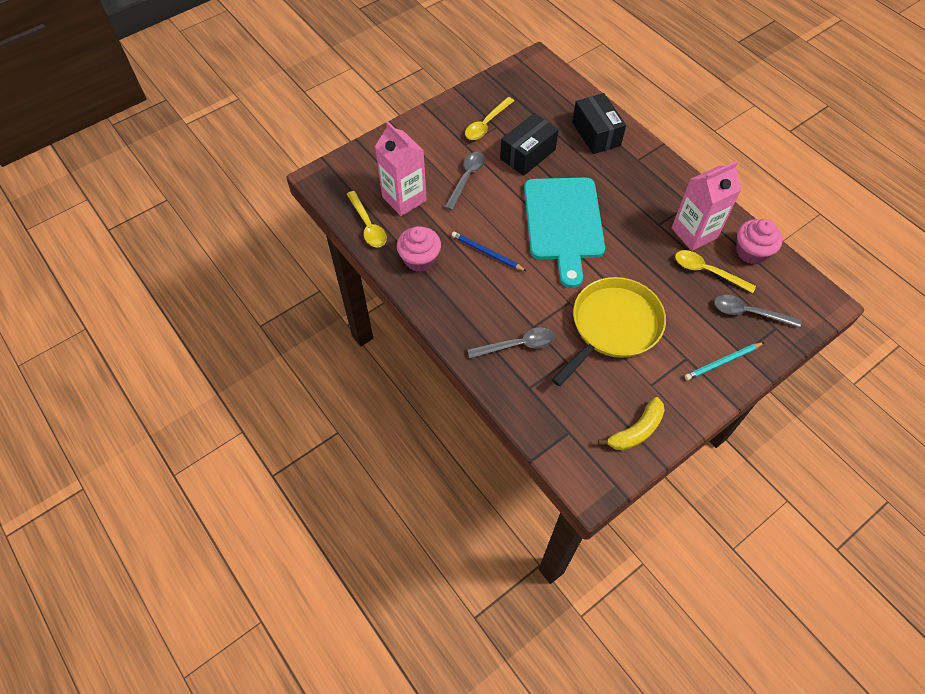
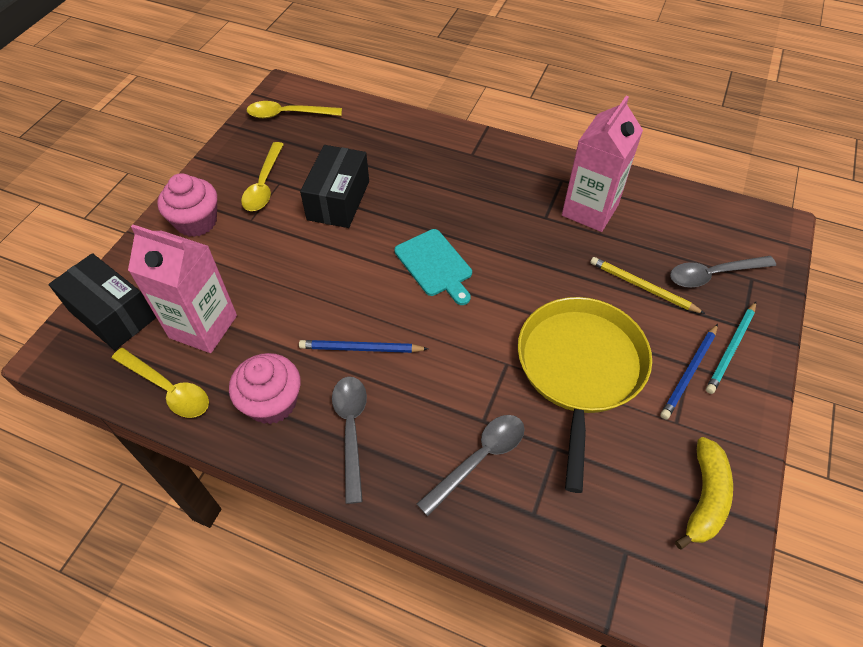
camera: 30 degrees left, 5 degrees down
grey spoon [445,152,485,210] -> grey spoon moved to [332,376,367,504]
turquoise cutting board [524,177,605,288] -> turquoise cutting board [394,229,472,305], size x0.52
black box [572,93,626,154] -> black box moved to [48,253,156,350]
yellow spoon [675,250,756,293] -> yellow spoon moved to [247,101,342,118]
pink cupcake [736,219,783,265] -> pink cupcake moved to [157,173,217,237]
none -> yellow pencil [590,257,705,314]
none -> blue pencil [660,324,718,419]

